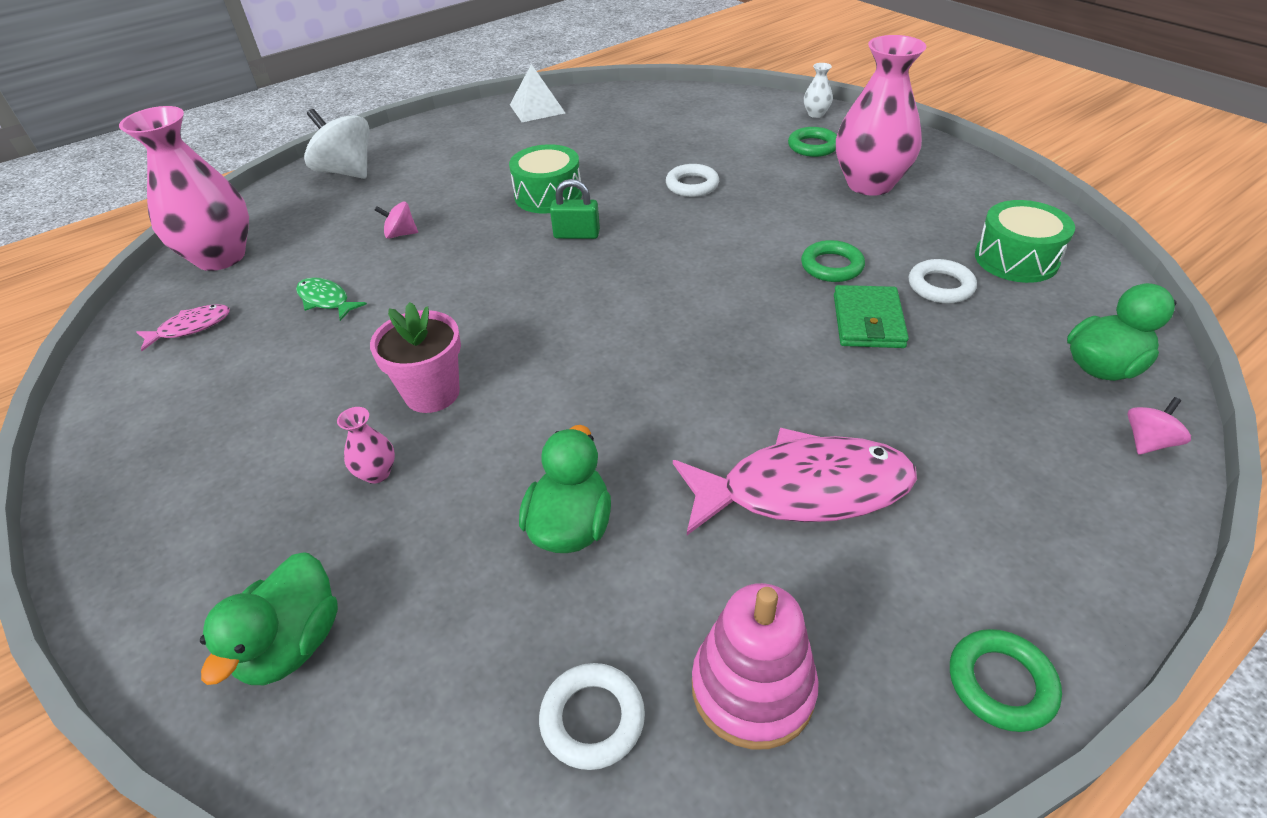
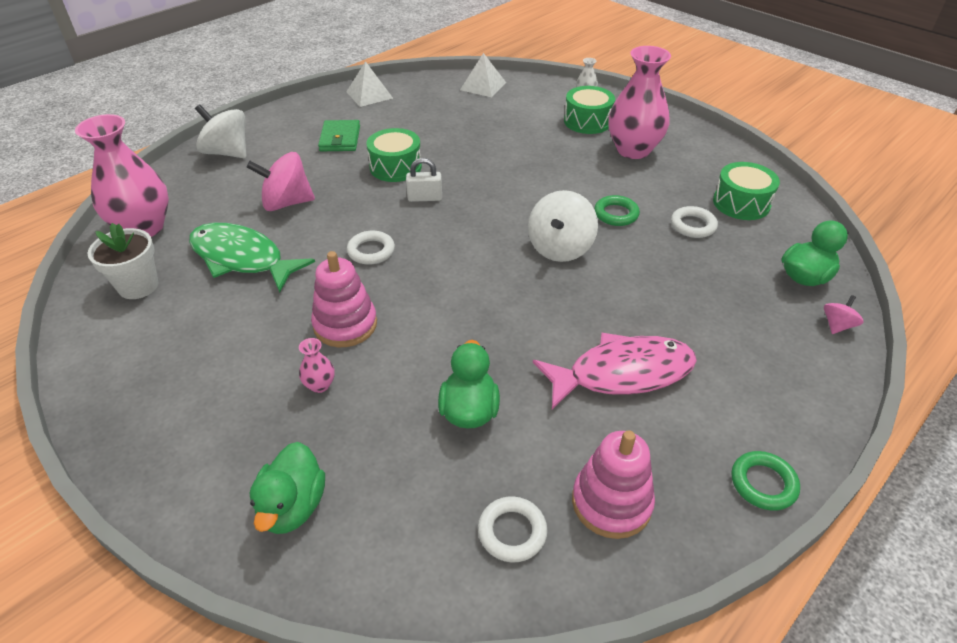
camera: 10 degrees left, 0 degrees up
pink fish [136,304,230,351] -> white flower pot [87,223,158,299]
green fish [296,277,367,321] -> green fish [189,223,315,293], size x2.10
pink flower pot [370,302,461,413] -> pink stacking toy [311,251,377,347]
pink spinning top [375,202,418,239] -> pink spinning top [246,152,315,211], size x2.02
green padlock [550,179,600,239] -> white padlock [406,158,442,202]
white ring [666,164,719,197] -> white ring moved to [347,230,395,265]
green ring [788,127,837,157] -> green drum [564,86,615,134]
green wallet [834,285,909,348] -> green wallet moved to [318,120,360,151]
none -> white pyramid [460,53,506,97]
none -> white spinning top [528,190,598,262]

